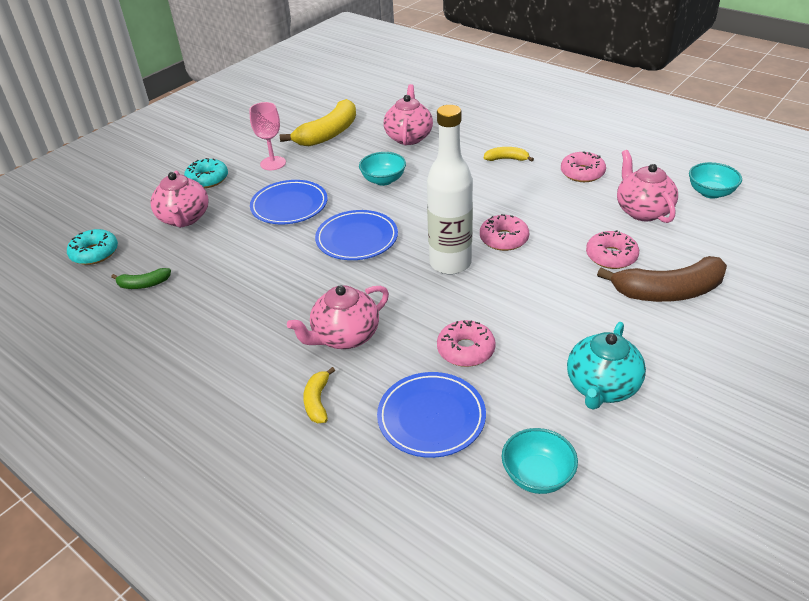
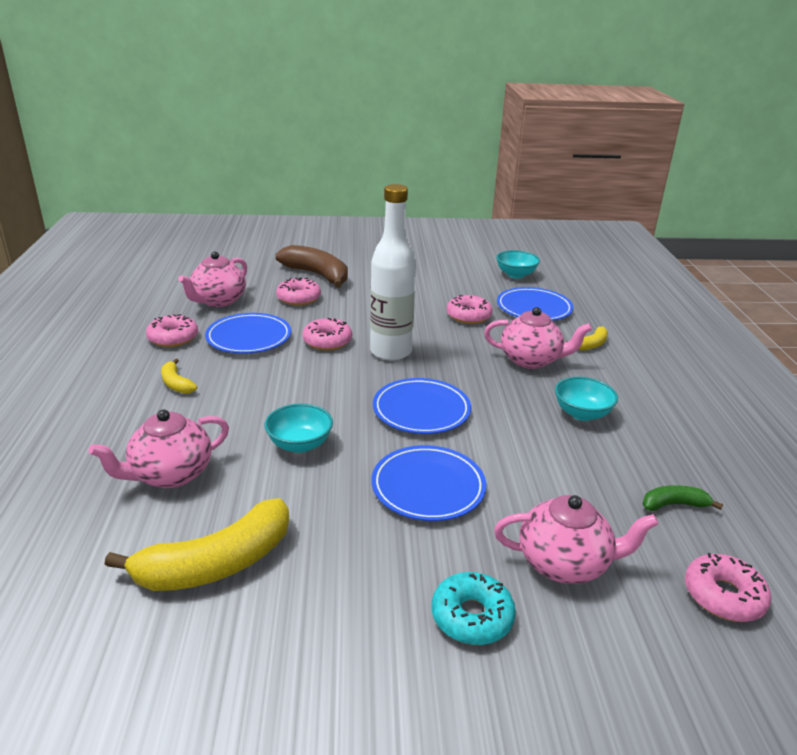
camera: 135 degrees left, 10 degrees down
turquoise donut [67,229,118,265] -> pink donut [685,553,771,622]
green banana [111,268,171,289] -> green banana turned 45 degrees counterclockwise [642,485,723,511]
pink teapot [150,171,209,228] -> pink teapot turned 60 degrees clockwise [494,495,659,584]
pink goblet [249,102,286,170] -> none
yellow banana [280,99,356,146] -> yellow banana turned 150 degrees clockwise [104,498,289,591]
turquoise teapot [567,322,646,409] -> none
turquoise bowl [689,162,742,199] -> turquoise bowl moved to [555,377,618,421]
none -> blue plate [205,313,291,354]

